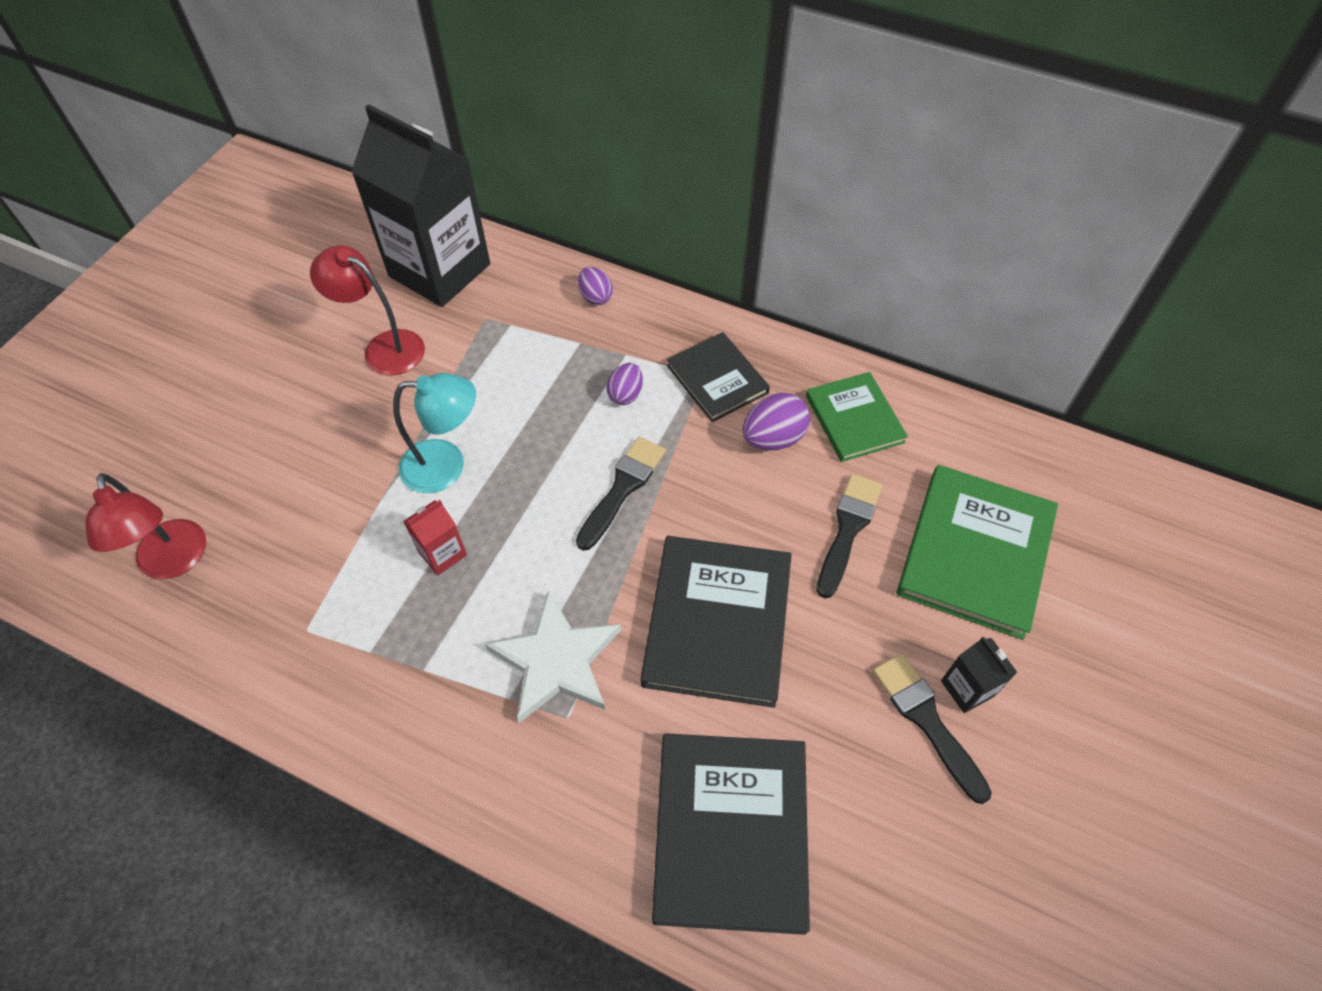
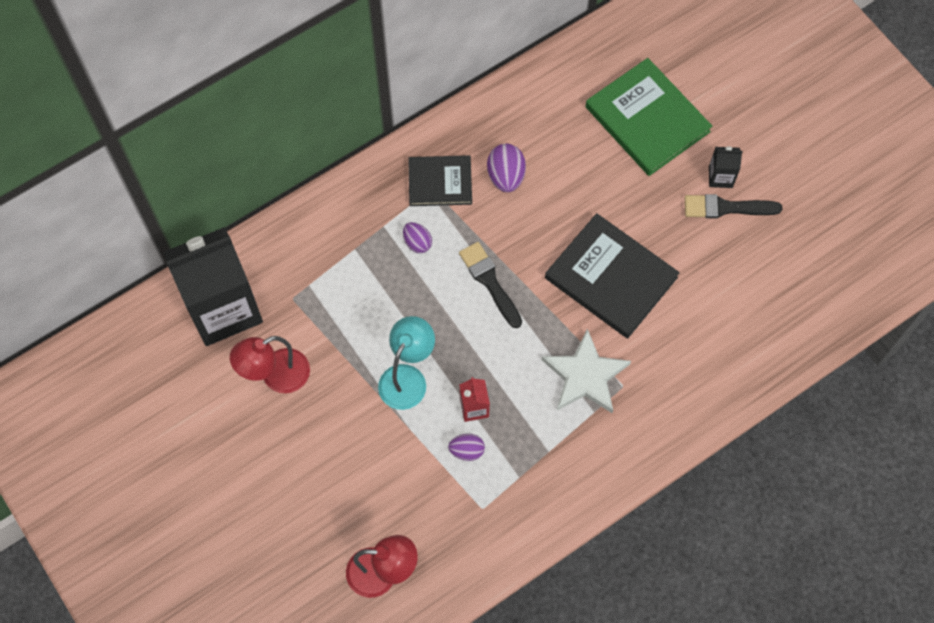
camera: 60 degrees left, 10 degrees up
purple egg [578,267,613,305] -> purple egg moved to [448,434,485,461]
black book [652,733,810,935] -> none
green book [806,372,908,462] -> none
black brush [817,474,882,598] -> none

